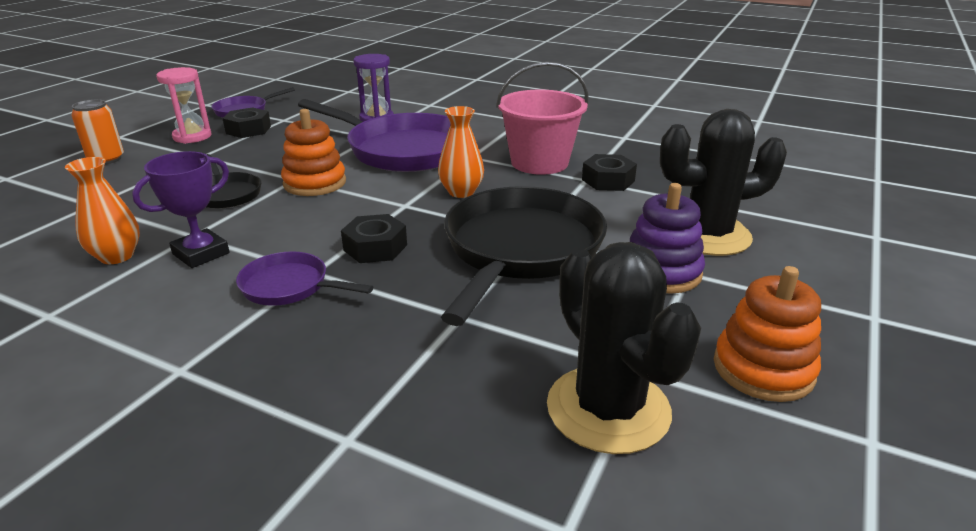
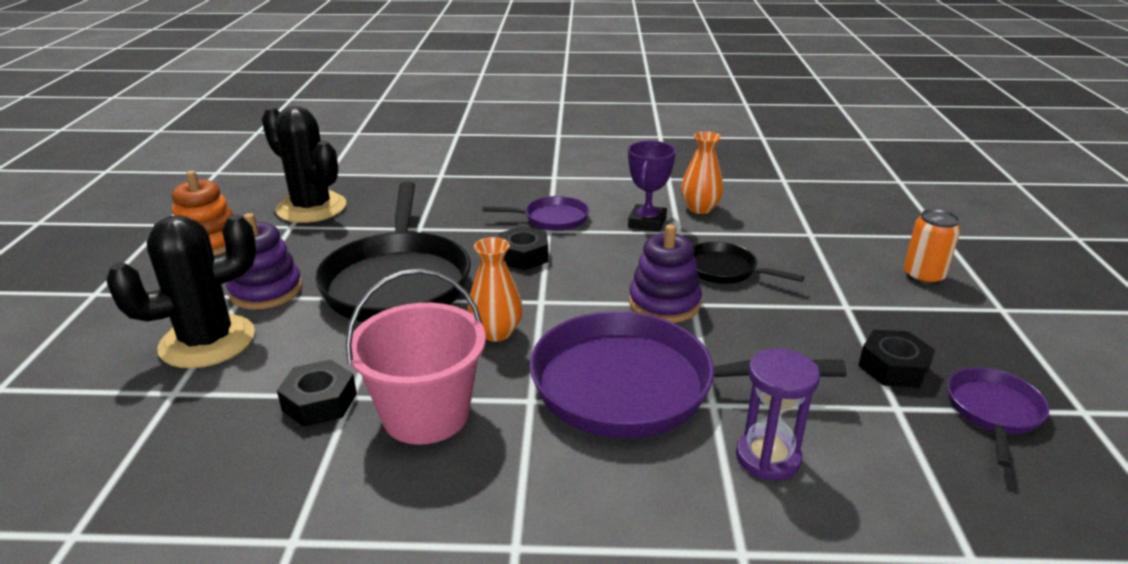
camera: 155 degrees right, 0 degrees up
pink hourglass [156,67,211,144] -> none
orange stacking toy [281,109,346,196] -> purple stacking toy [629,224,702,323]

